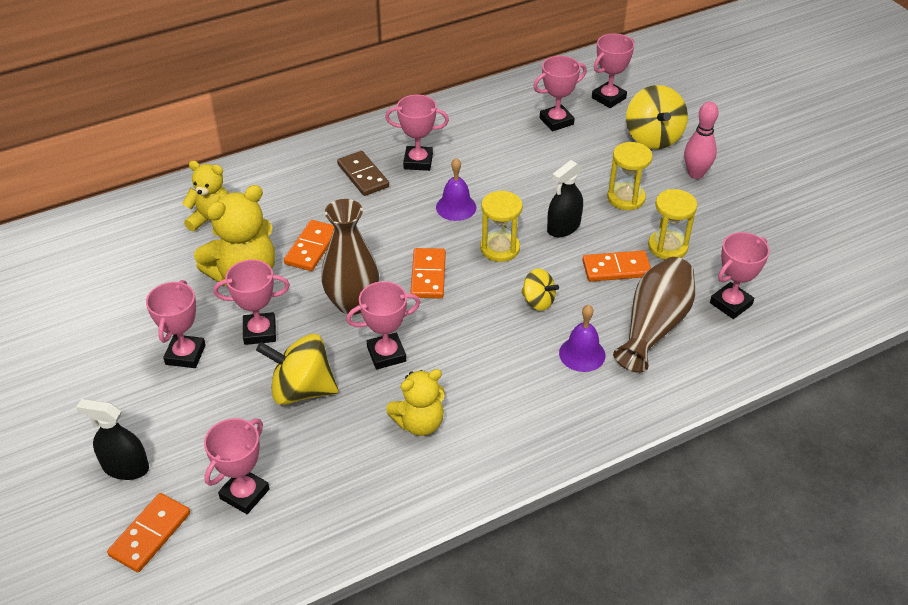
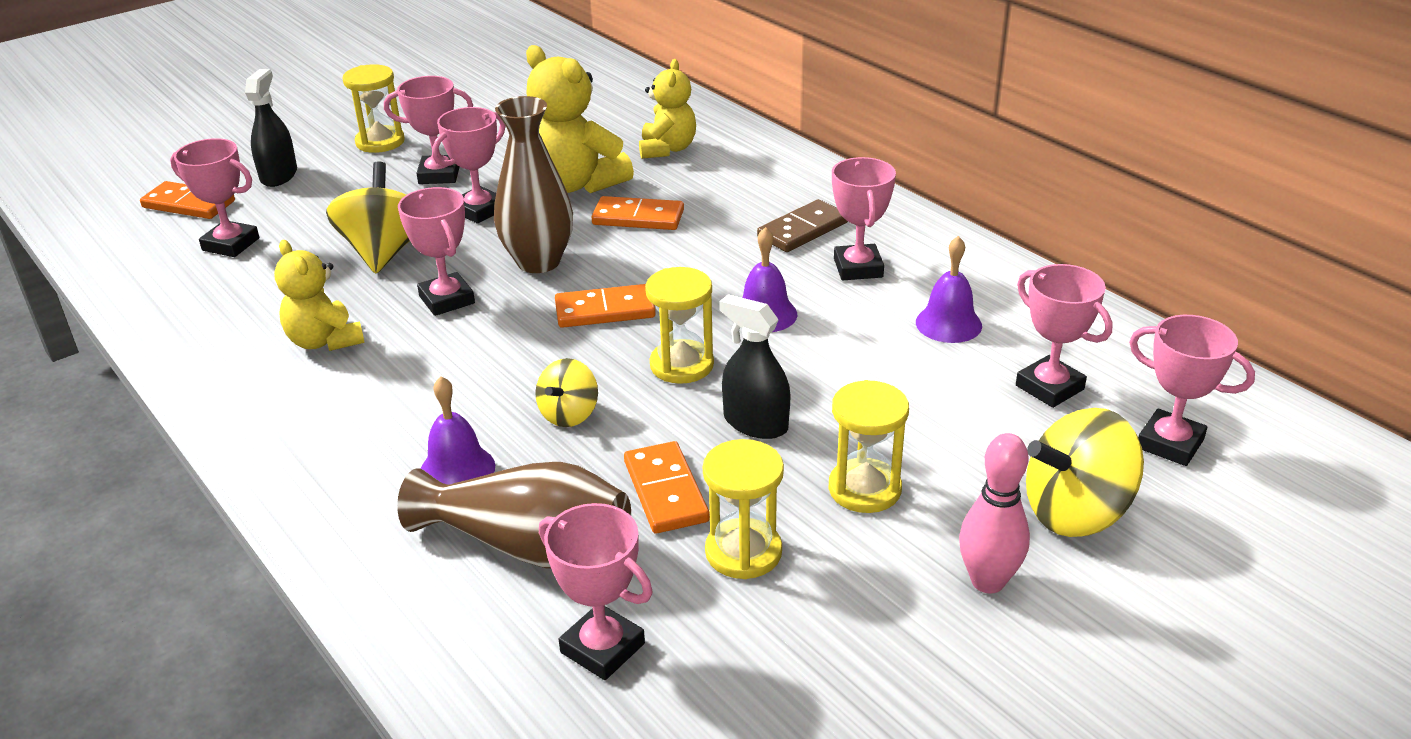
camera: 80 degrees right, 10 degrees down
pink trophy [213,260,290,345] -> pink trophy turned 60 degrees clockwise [432,107,505,223]
none -> yellow hourglass [342,64,405,153]
none -> purple bell [916,236,982,343]

